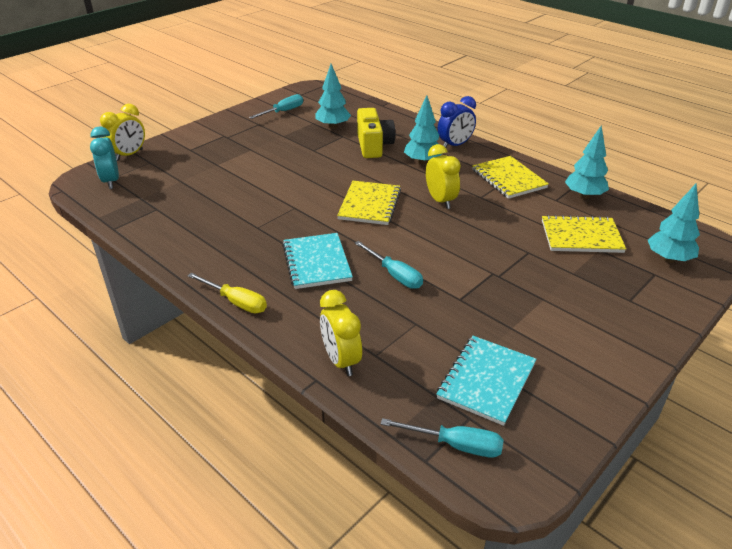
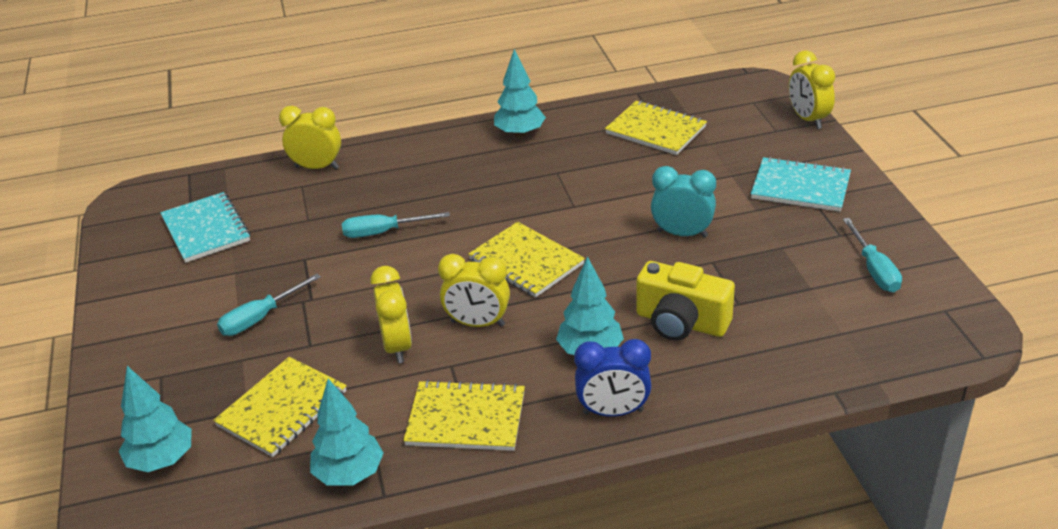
camera: 125 degrees right, 0 degrees up
turquoise clock [90,127,119,189] -> turquoise clock moved to [651,166,716,238]
yellow screwdriver [187,273,267,313] -> none
turquoise notebook [282,233,353,289] -> turquoise notebook moved to [751,157,851,212]
turquoise tree [315,64,351,129] -> turquoise tree moved to [494,49,546,137]
turquoise screwdriver [381,418,503,458] -> turquoise screwdriver moved to [217,274,321,336]
blue clock [438,96,476,148] -> blue clock turned 90 degrees counterclockwise [574,339,651,417]
none -> yellow clock [370,266,412,363]
none -> yellow notebook [605,101,707,155]

